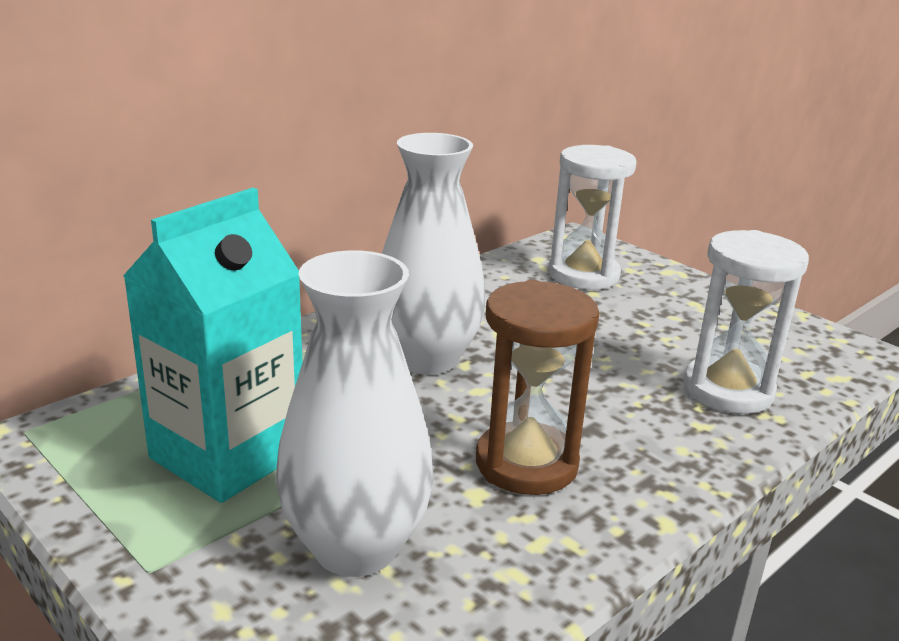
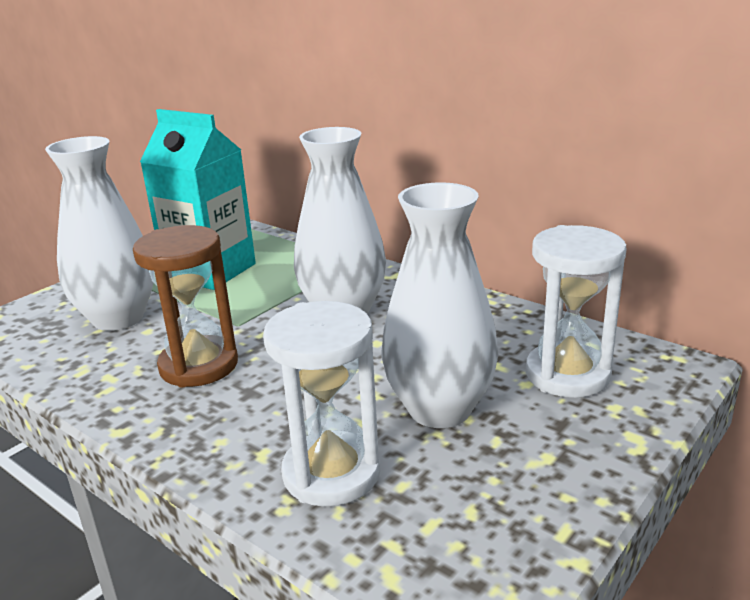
camera: 85 degrees right, 0 degrees up
none -> white vase [381,182,498,428]

